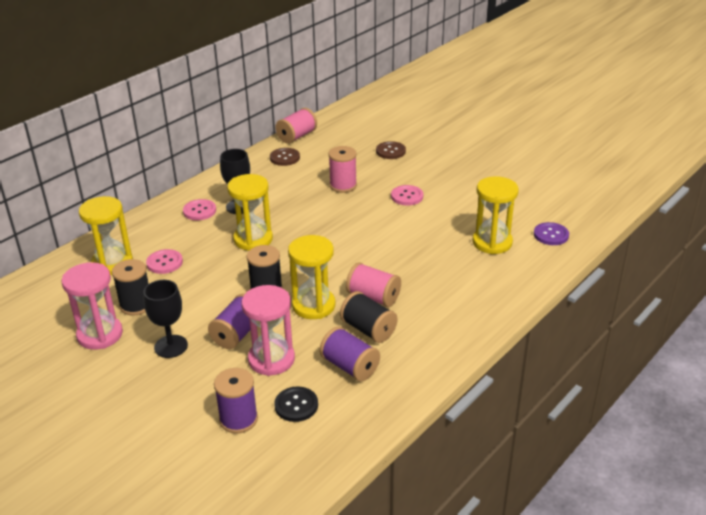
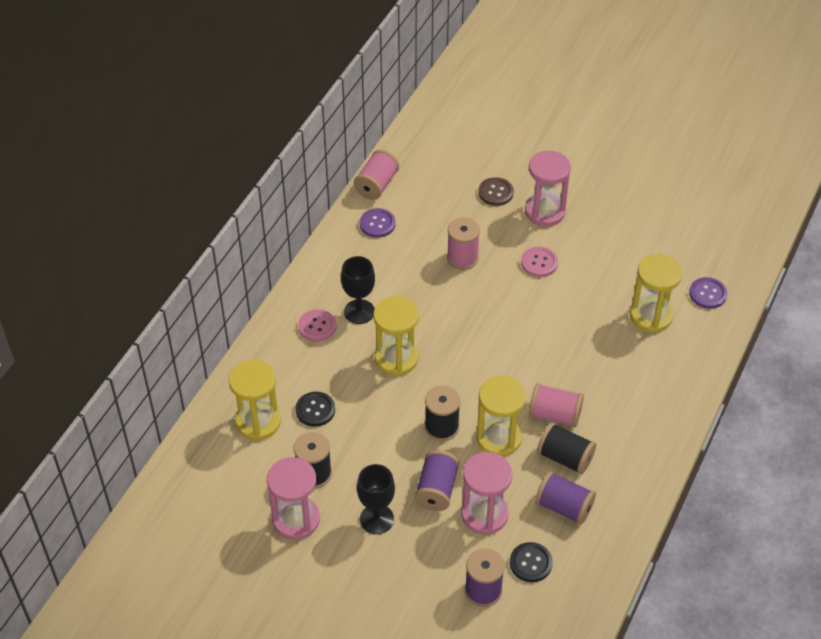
camera: 15 degrees left, 15 degrees up
pink button [146,249,183,274] -> black button [295,392,335,427]
brown button [270,148,300,166] -> purple button [360,208,396,238]
none -> pink hourglass [525,151,571,226]

